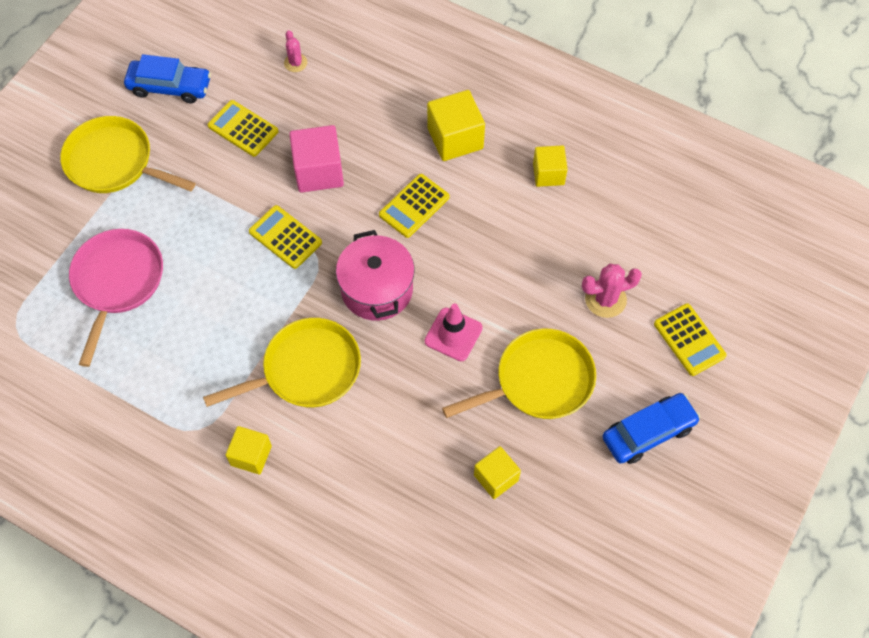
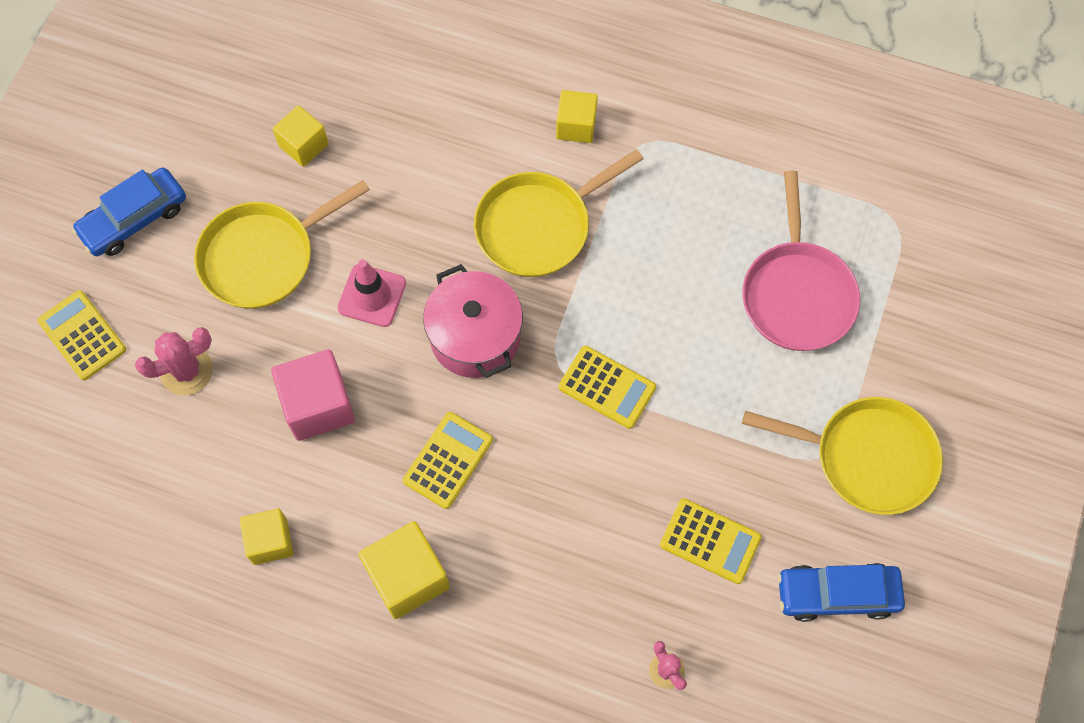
camera: 170 degrees right, 5 degrees up
pink cube [289,125,344,193] -> pink cube moved to [271,349,355,441]

